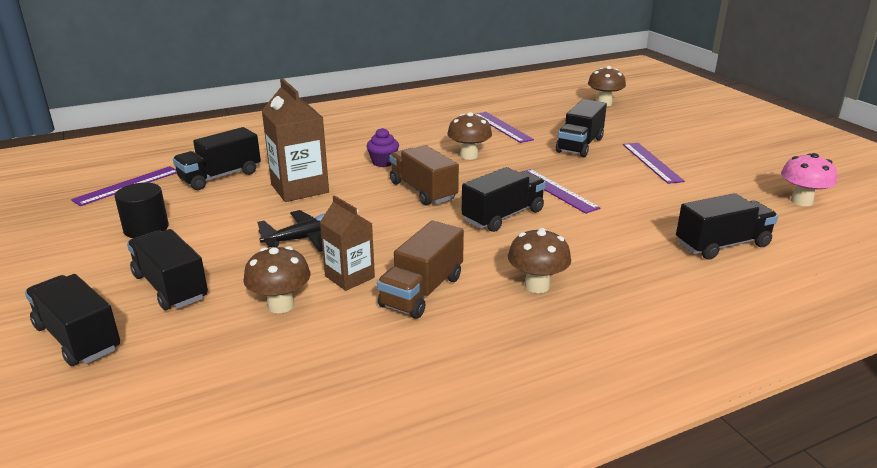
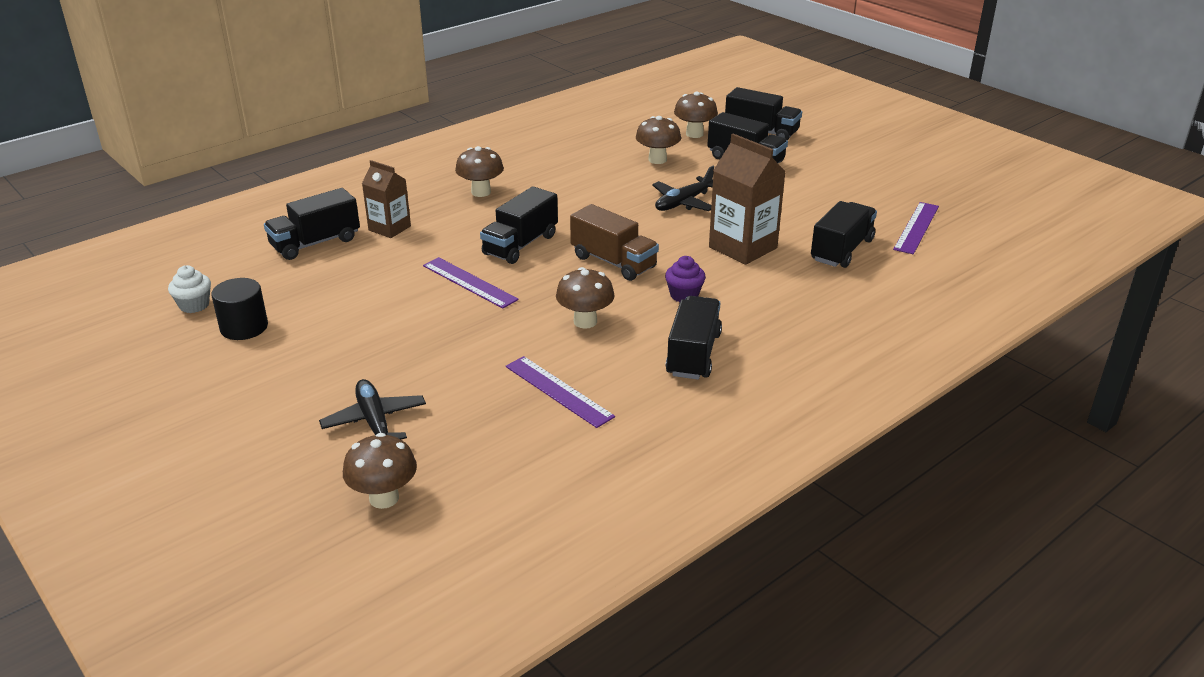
camera: 165 degrees right, 5 degrees up
black cylinder [114,183,169,238] -> black cylinder moved to [211,278,268,340]
brown carton [320,195,375,291] -> brown carton moved to [362,160,411,238]
brown truck [377,221,464,319] -> none
black truck [556,99,607,157] -> black truck moved to [666,296,722,380]
purple ruler [623,143,685,184] -> none
pink mushroom [781,153,837,206] -> white cupcake [168,265,211,313]
none -> black plane [319,379,426,440]
none -> brown mushroom [674,92,718,138]

